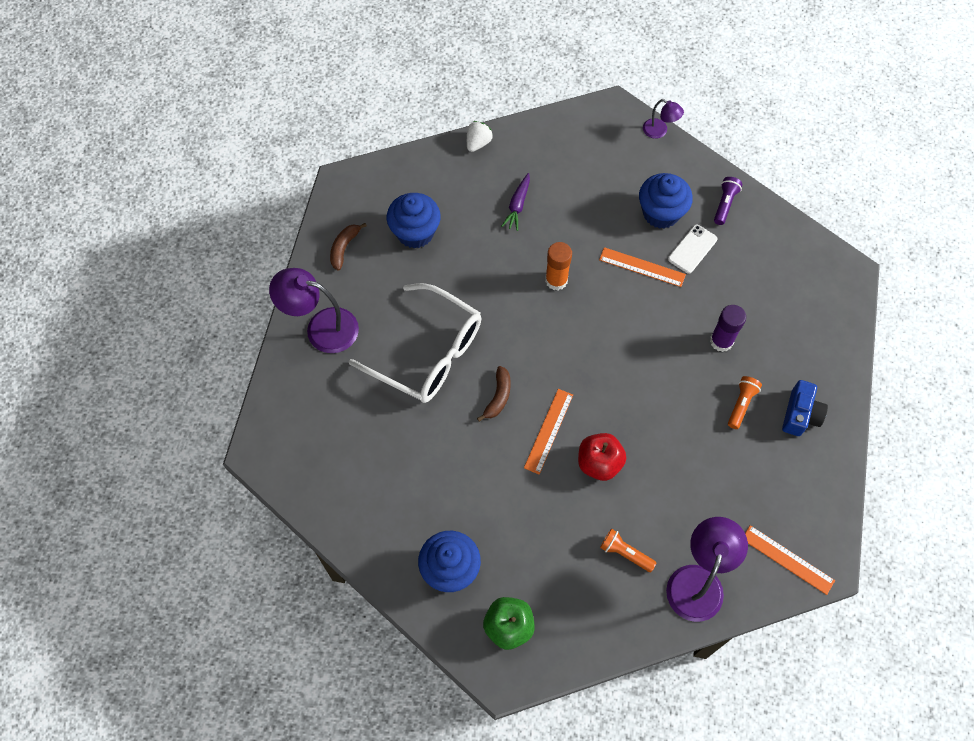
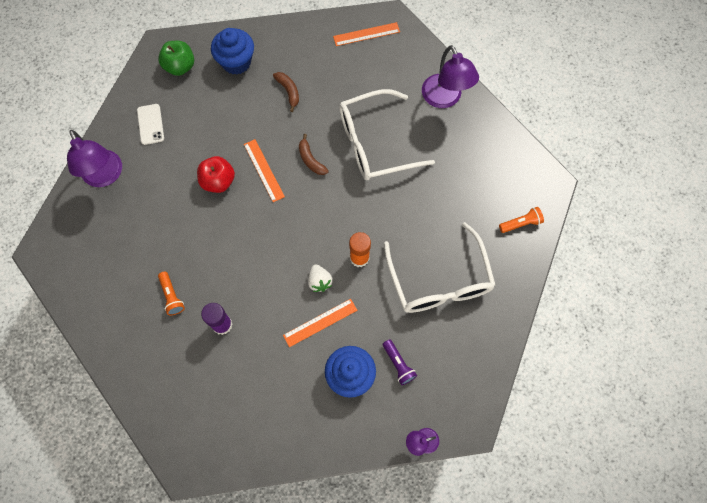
camera: 130 degrees right, 5 degrees up
purple lamp [269,268,359,353] -> purple lamp turned 105 degrees clockwise [422,45,479,108]
brown banana [330,223,367,271] -> brown banana moved to [273,72,299,112]
blue cupcake [386,193,441,249] -> none
white strawberry [467,121,493,152] -> white strawberry moved to [308,264,333,292]
purple carrot [501,173,530,231] -> white glasses [384,222,496,313]
orange flashlight [600,529,656,572] -> orange flashlight moved to [499,207,544,233]
white phone [668,225,717,274] -> white phone moved to [137,104,164,145]
purple flashlight [714,177,742,225] -> purple flashlight moved to [383,339,417,385]
orange ruler [745,525,835,595] -> orange ruler moved to [333,22,400,46]
blue camera [782,380,828,436] -> none

